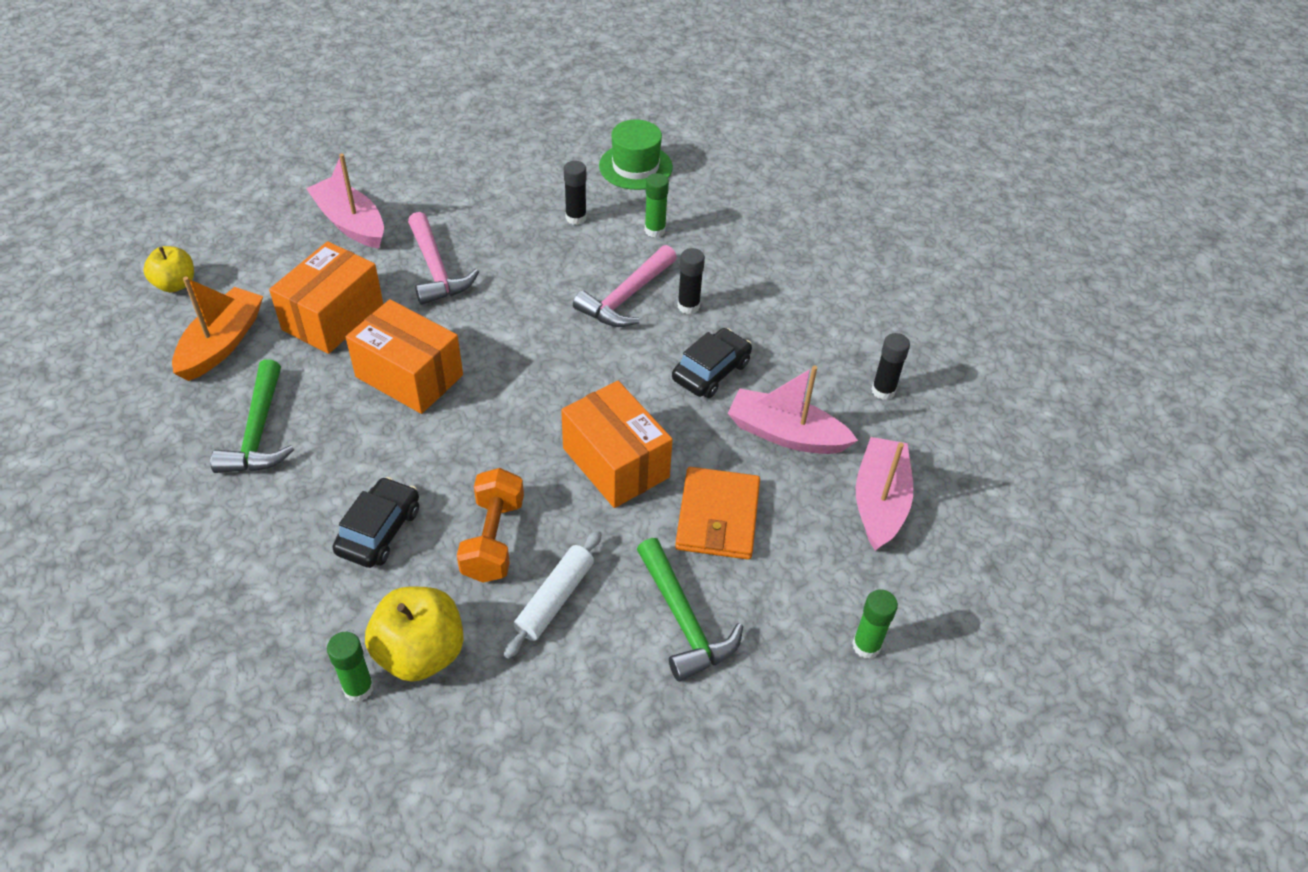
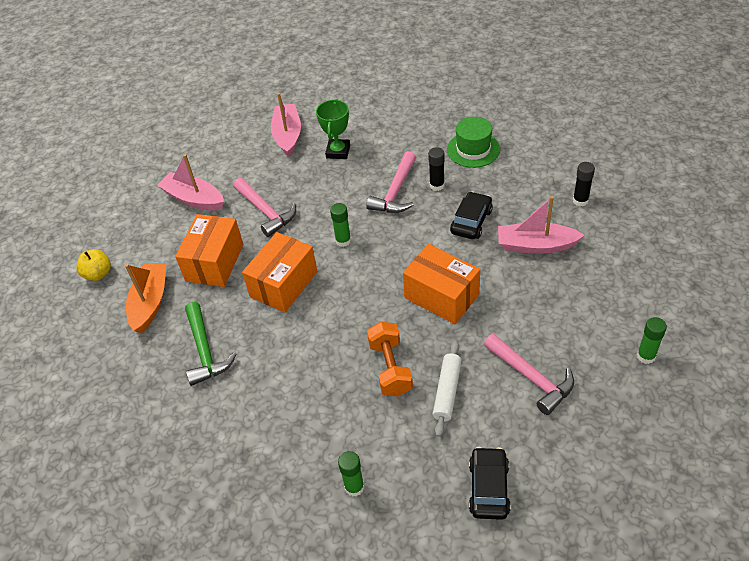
camera: 10 degrees left, 0 degrees up
black car [333,477,419,568] -> black car moved to [469,447,510,520]
orange box [346,299,463,414] -> orange box turned 75 degrees counterclockwise [242,232,318,313]
yellow apple [365,587,464,682] -> none
black glue stick [564,161,587,225] -> green trophy [316,99,350,159]
green hat [599,119,673,190] -> green hat moved to [447,117,500,168]
green hammer [637,538,743,681] -> pink hammer [484,334,574,415]
green glue stick [645,173,669,238] -> green glue stick moved to [330,203,351,247]
orange wallet [675,467,760,560] -> none
pink boat [856,437,913,551] -> pink boat moved to [271,93,301,157]

